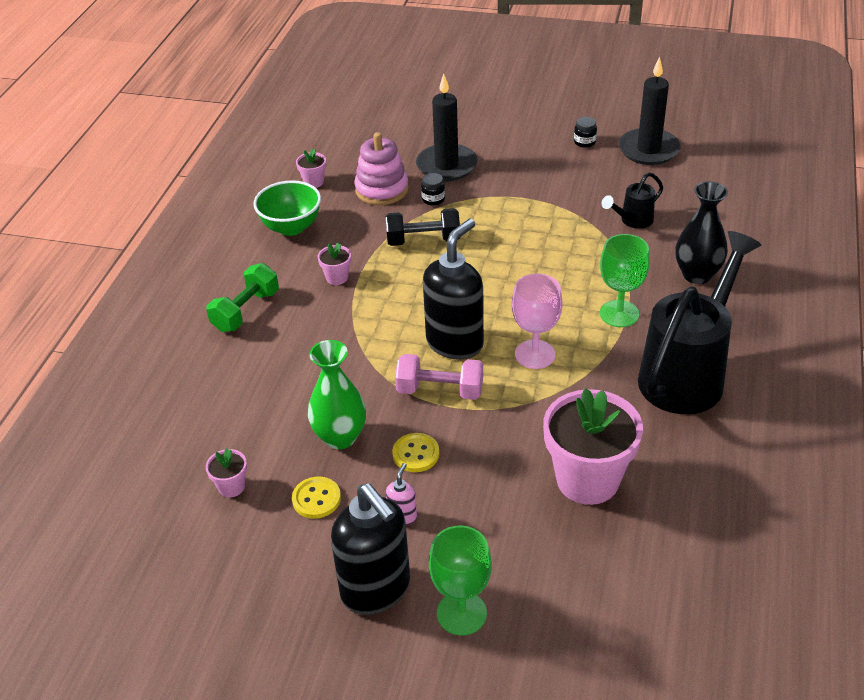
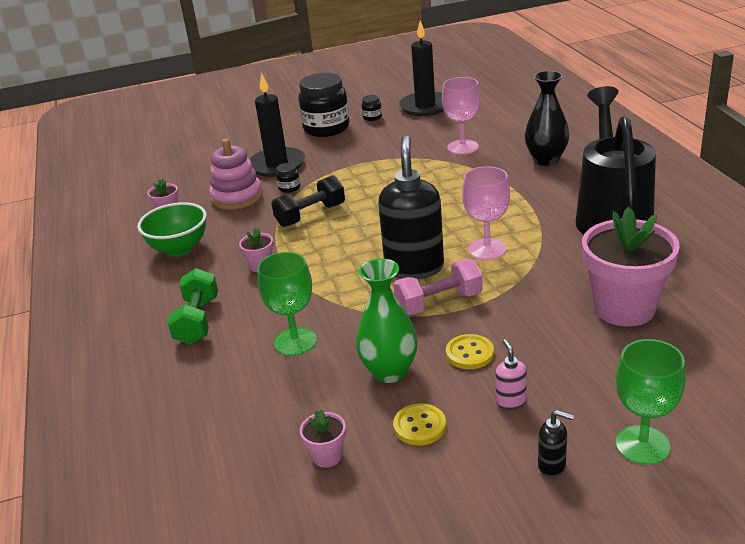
camera: 30 degrees left, 10 degrees down
black soap dispenser [331,483,410,615] -> black soap dispenser [538,410,574,478], size x0.42
green goblet [600,234,650,327] -> green goblet moved to [257,252,317,356]
black watering can [602,172,663,229] -> pink goblet [442,77,481,155]
none -> black jar [298,73,349,137]

